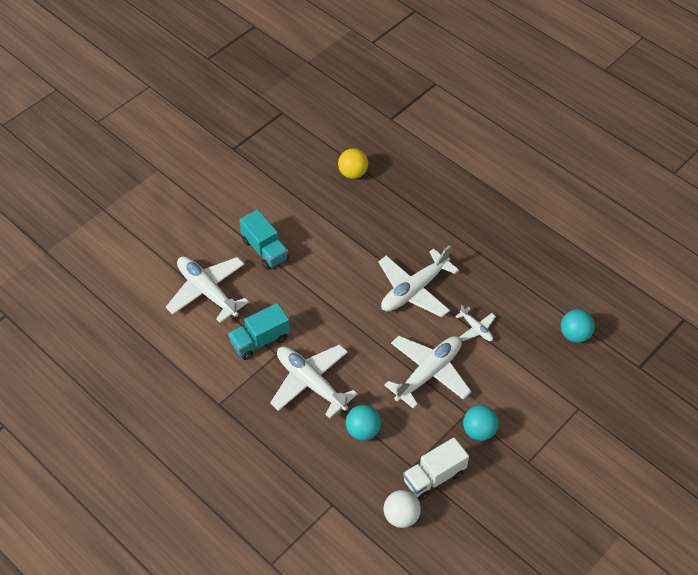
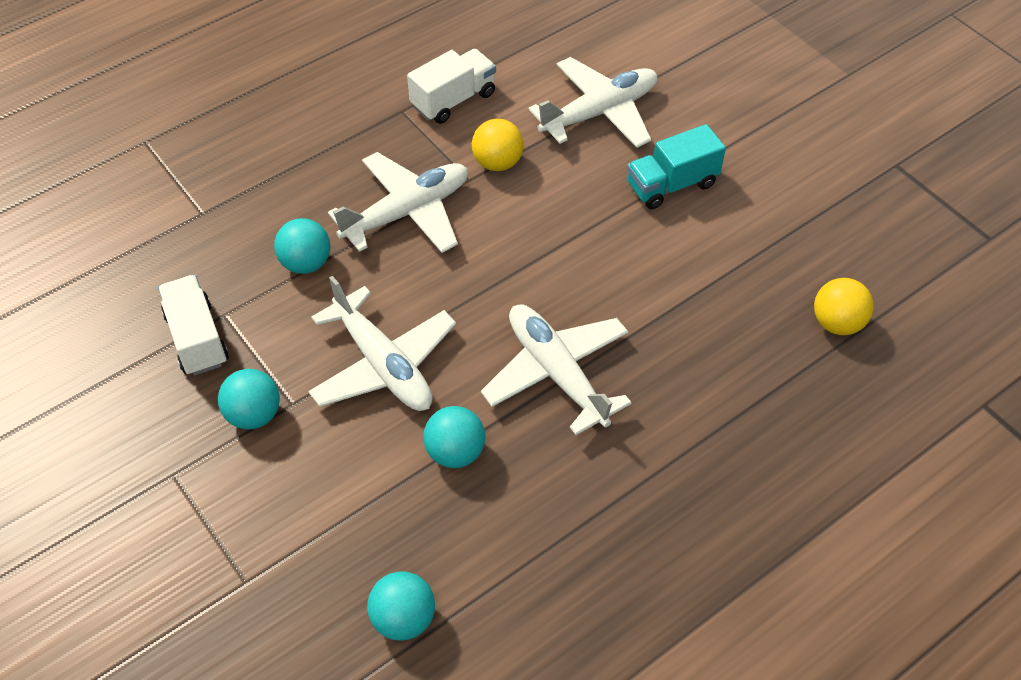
camera: 100 degrees right, 0 degrees up
turquoise truck [228,303,290,360] -> yellow ball [472,119,524,171]
white ball [384,490,421,528] -> none
white plane [455,305,496,341] -> turquoise ball [423,406,485,468]
none -> white truck [407,49,496,124]

